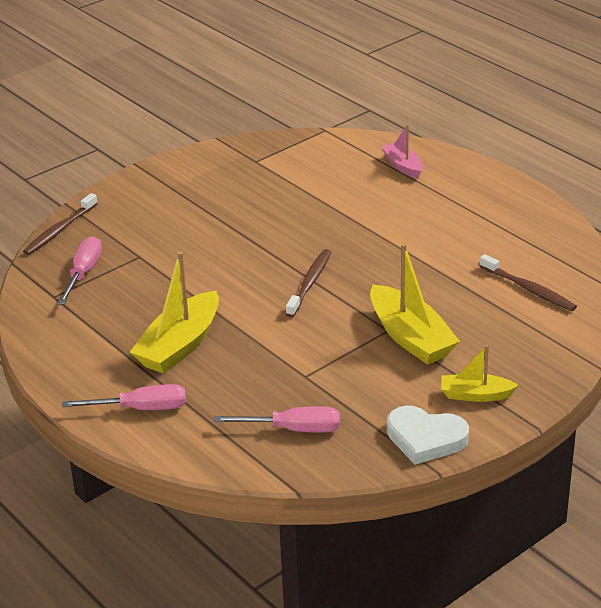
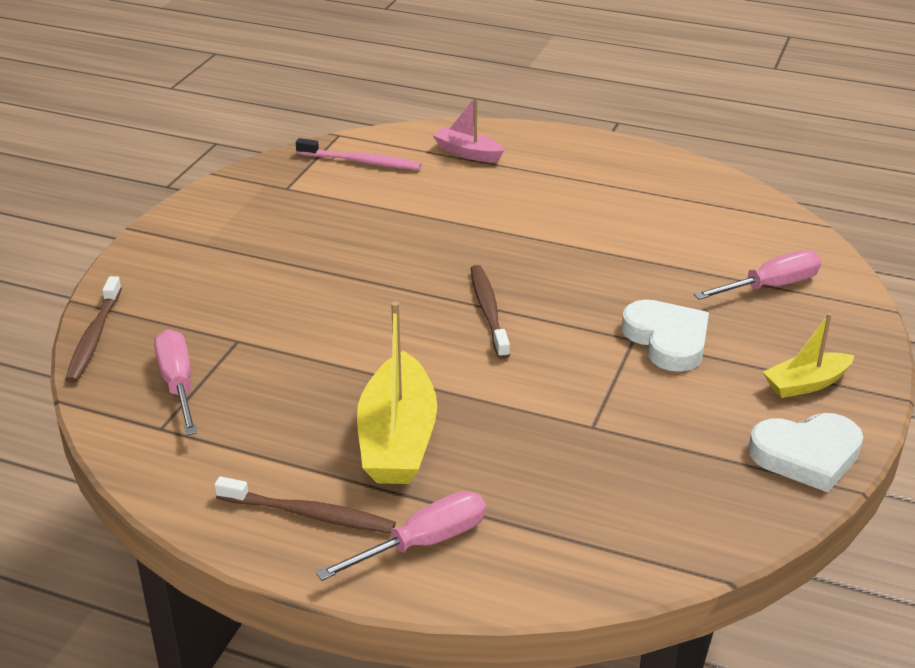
camera: 30 degrees left, 0 degrees up
pink screwdriver [214,407,340,432] -> pink screwdriver moved to [694,250,821,300]
yellow boat [370,243,460,365] -> white heart [622,300,709,372]
brown toothbrush [480,254,577,311] -> brown toothbrush moved to [214,476,396,533]
none -> pink toothbrush [296,138,421,170]

